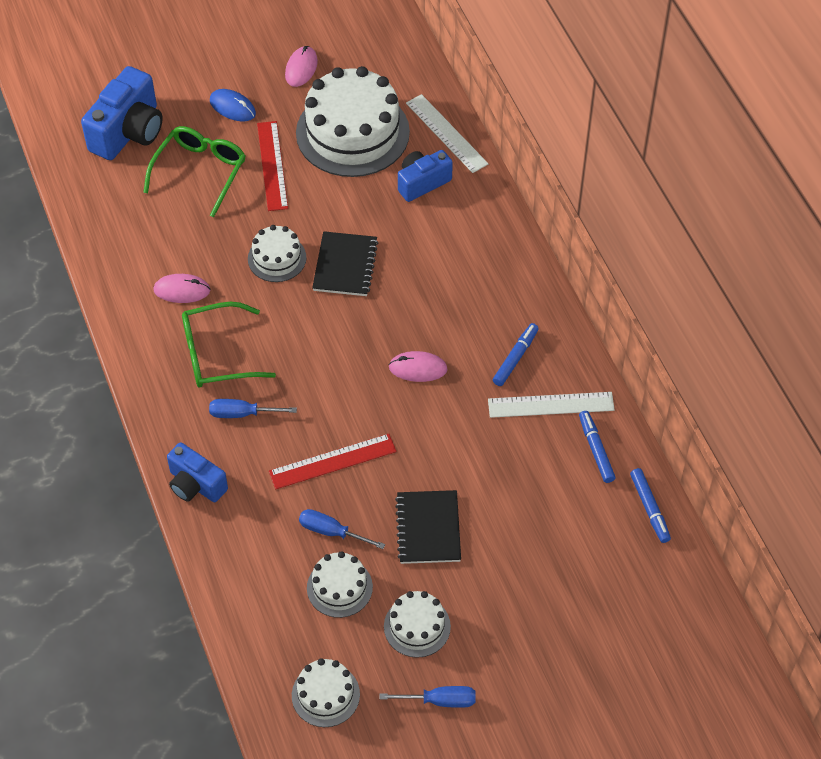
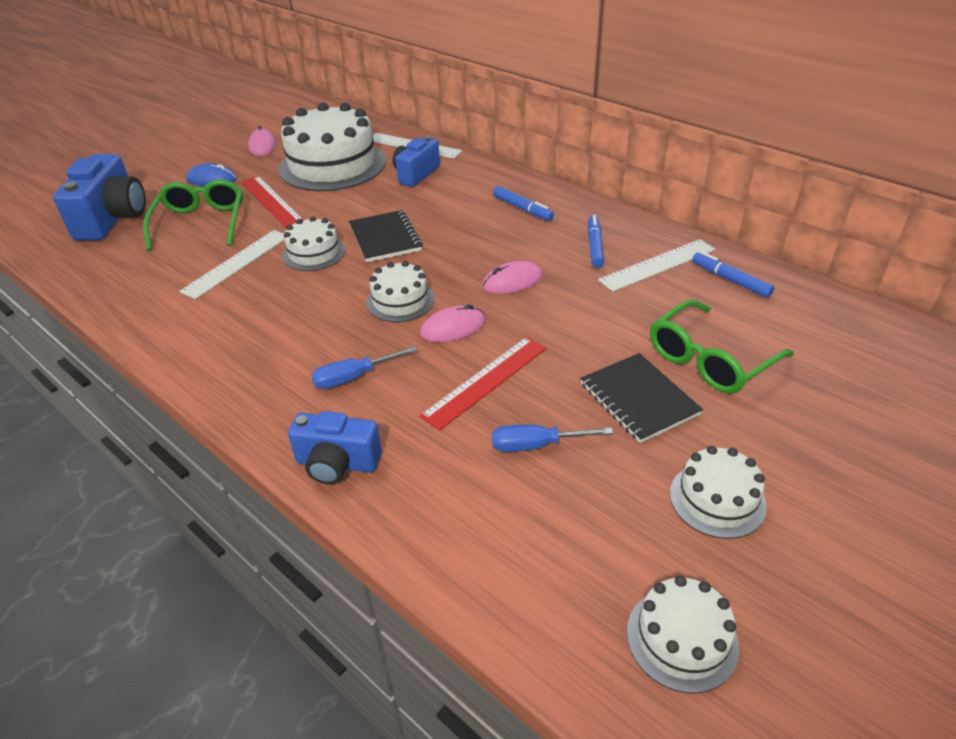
camera: 25 degrees left, 15 degrees down
pink mouse [153,274,210,303] -> pink mouse moved to [420,304,486,342]
green glasses [182,302,276,388] -> green glasses moved to [650,300,794,393]
white cake [307,551,373,618] -> white cake moved to [366,261,435,322]
blue screwdriver [379,686,476,708] -> none
blue marker [630,468,671,543] -> blue marker moved to [493,186,554,221]
none -> white ruler [179,230,284,299]

